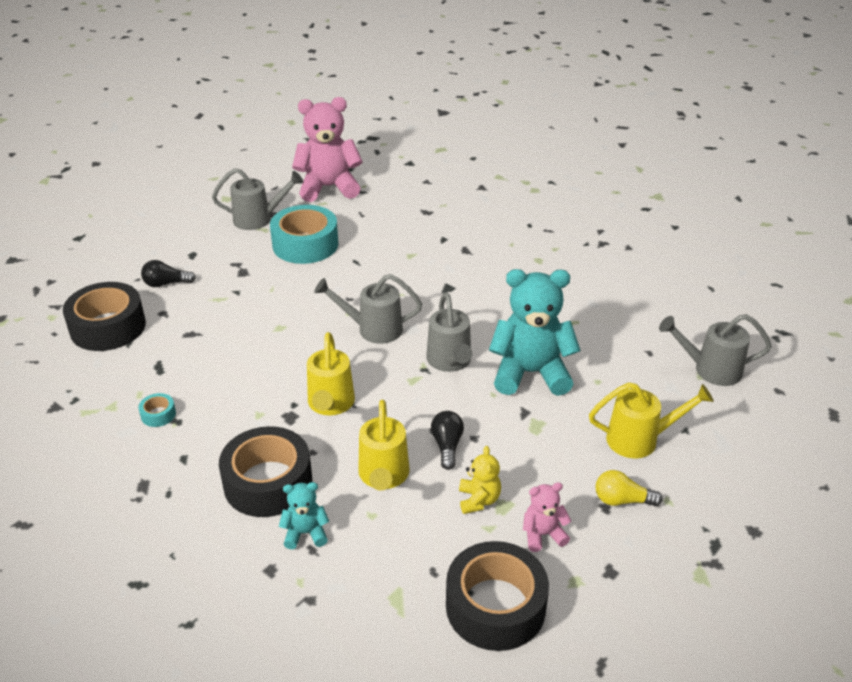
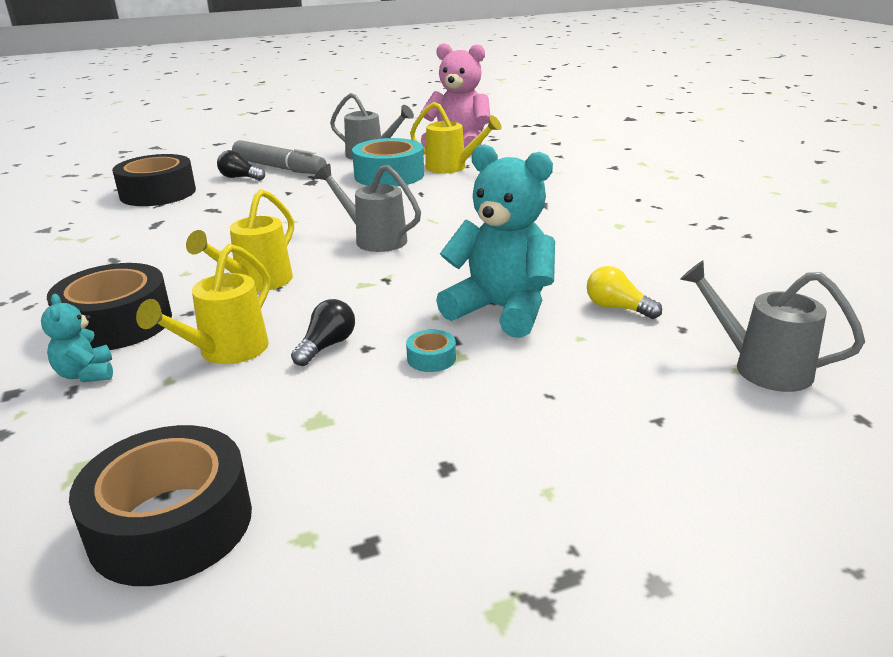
camera: 30 degrees right, 10 degrees down
turquoise tape [138,393,176,427] -> turquoise tape moved to [406,330,456,372]
turquoise teddy bear [279,482,329,550] -> turquoise teddy bear turned 135 degrees counterclockwise [41,294,113,382]
grey watering can [426,292,472,372] -> none
yellow teddy bear [459,446,501,514] -> none
pink teddy bear [523,482,571,552] -> none
yellow watering can [589,382,714,458] -> yellow watering can moved to [410,102,502,173]
yellow light bulb [595,470,663,506] -> yellow light bulb moved to [587,266,662,319]
none -> grey marker [232,140,327,174]

